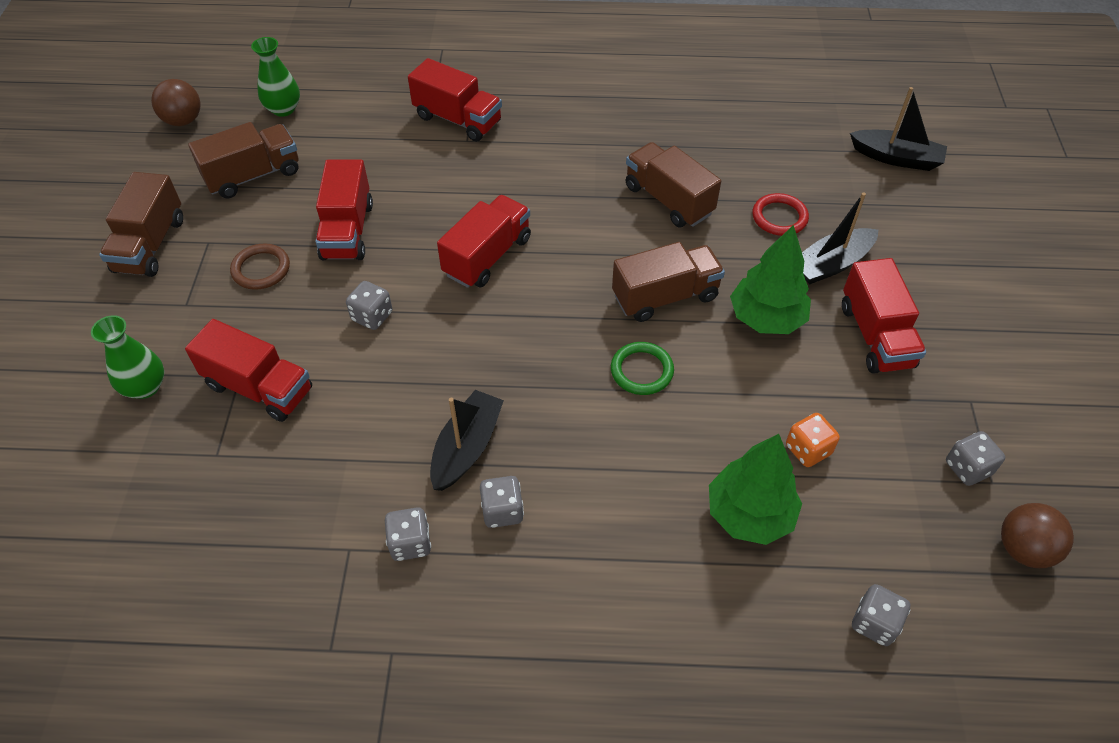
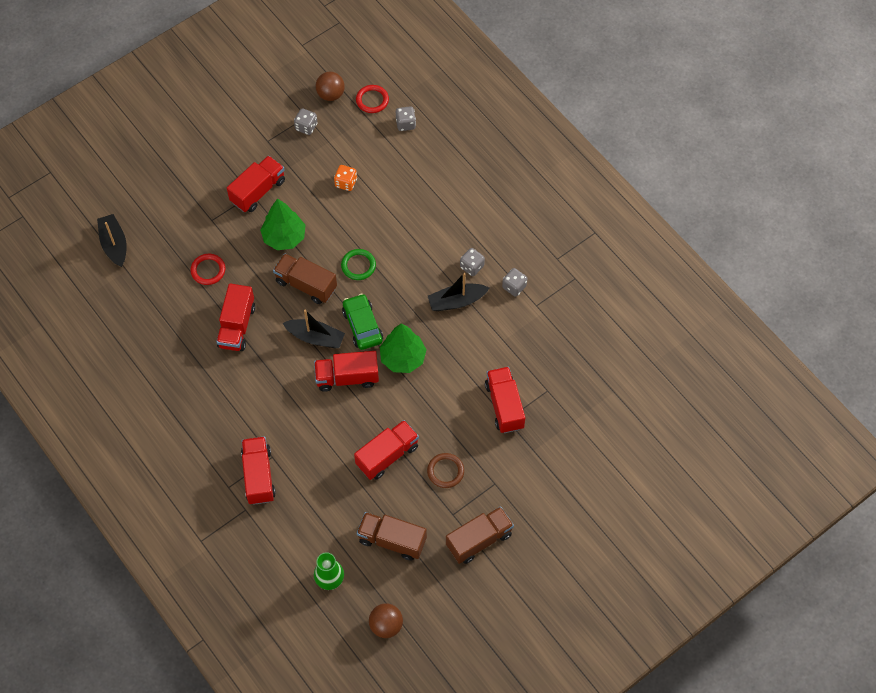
camera: 130 degrees left, 10 degrees up
green vase [91,315,164,399] -> none
grey dice [346,281,392,330] -> none
brown truck [626,142,721,228] -> red truck [216,284,255,351]
green tree [709,434,802,545] -> green tree moved to [380,323,427,373]
black boat [802,192,878,285] -> black boat moved to [283,310,345,348]
none -> green car [342,294,383,350]
none -> red ring [356,85,389,113]

